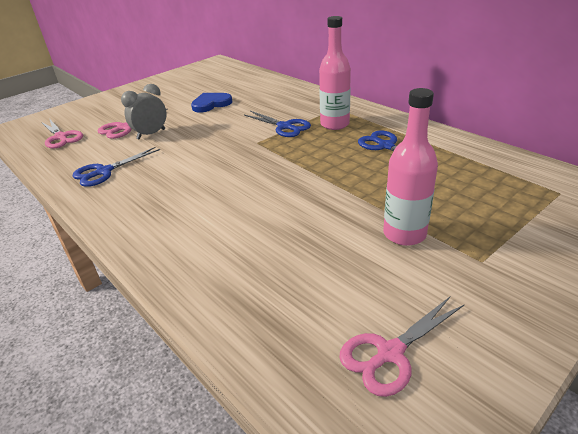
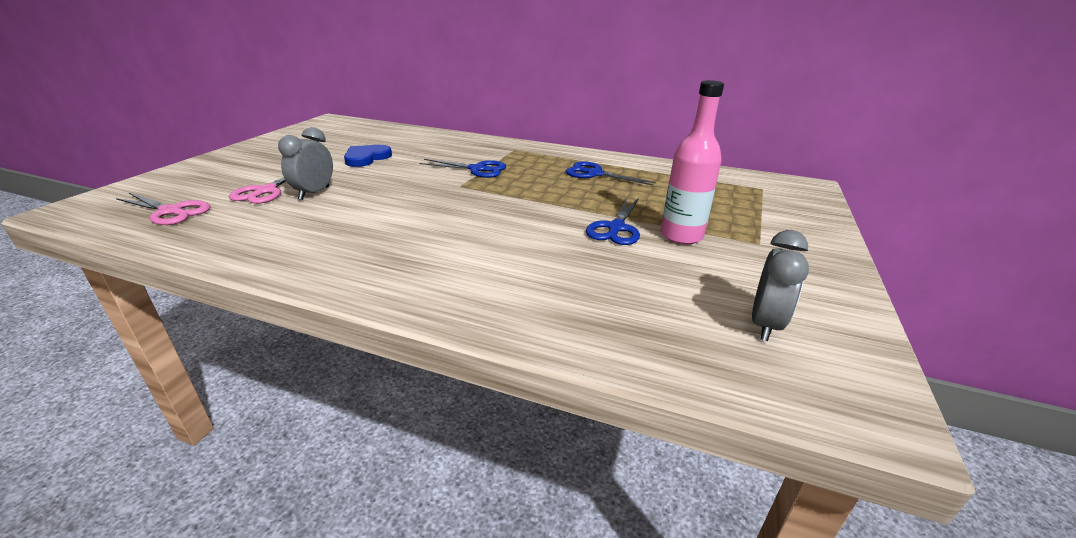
camera: 30 degrees left, 5 degrees down
blue scissors [73,147,160,187] -> blue scissors moved to [586,198,640,245]
pink bottle [319,16,351,130] -> none
pink scissors [339,297,465,397] -> grey clock [752,230,809,341]

